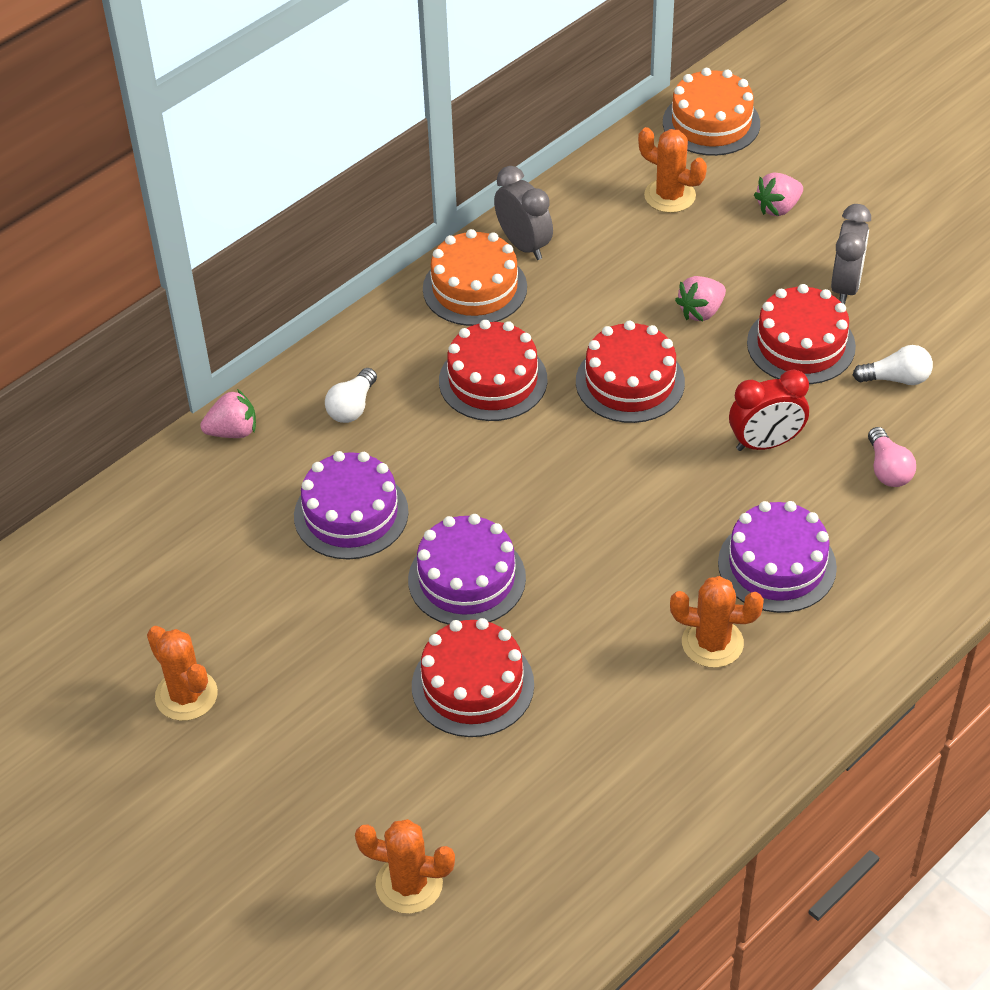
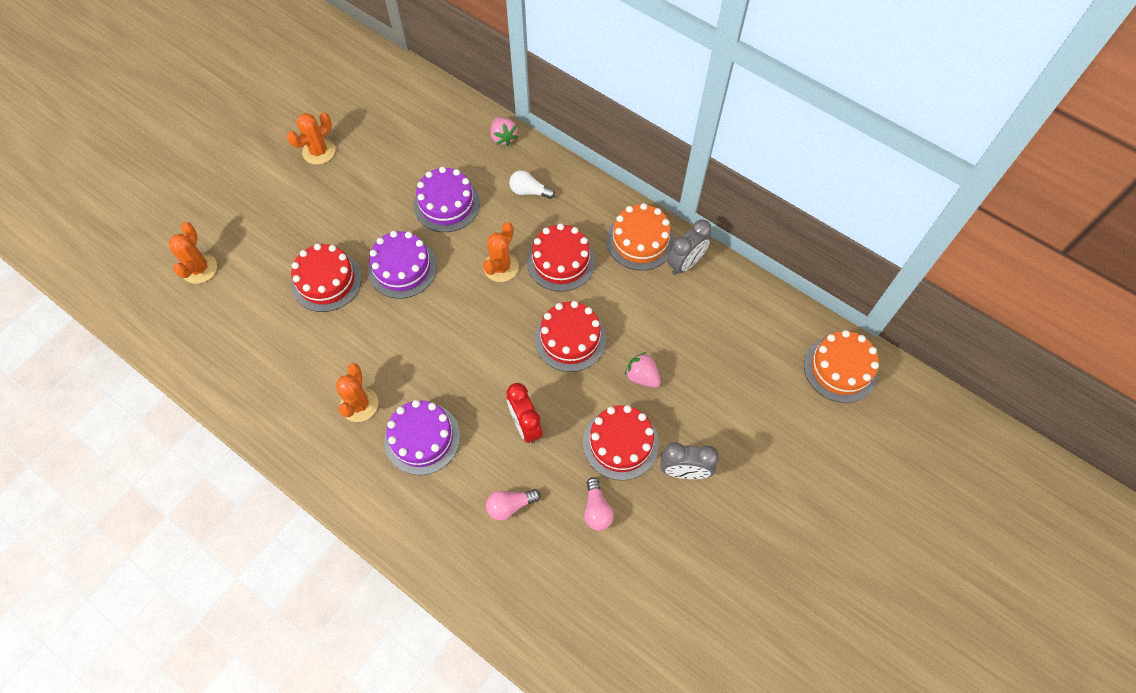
camera: 80 degrees right, 15 degrees up
orange cactus [638,127,707,213] -> orange cactus moved to [483,222,519,282]
pink strawberry [754,172,803,216] -> none
white light bulb [853,345,933,385] -> pink light bulb [584,477,614,531]

